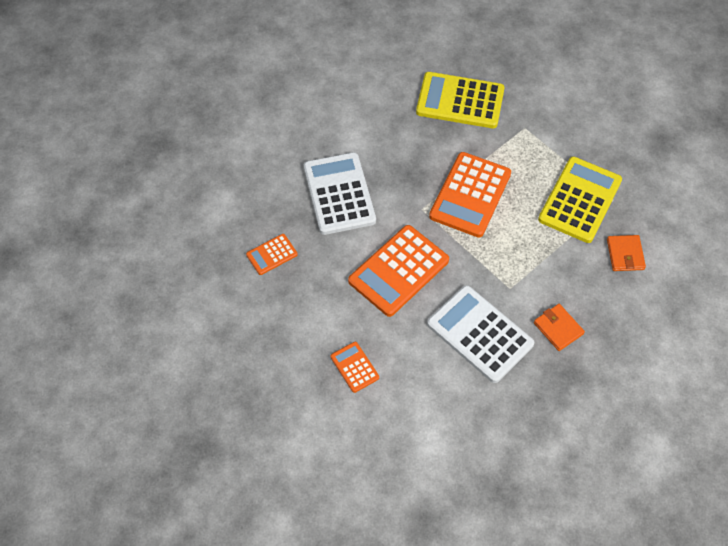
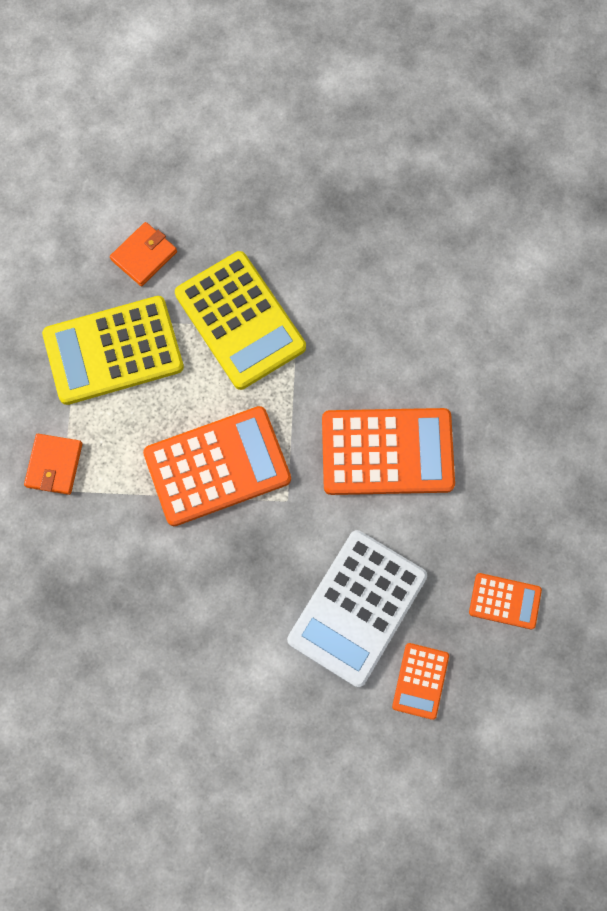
camera: 135 degrees left, 15 degrees up
orange calculator [331,342,379,393] -> orange calculator moved to [392,643,449,720]
yellow calculator [416,72,505,128] -> yellow calculator moved to [175,251,306,390]
white calculator [427,285,534,383] -> none
orange wallet [534,304,585,351] -> orange wallet moved to [24,434,83,495]

